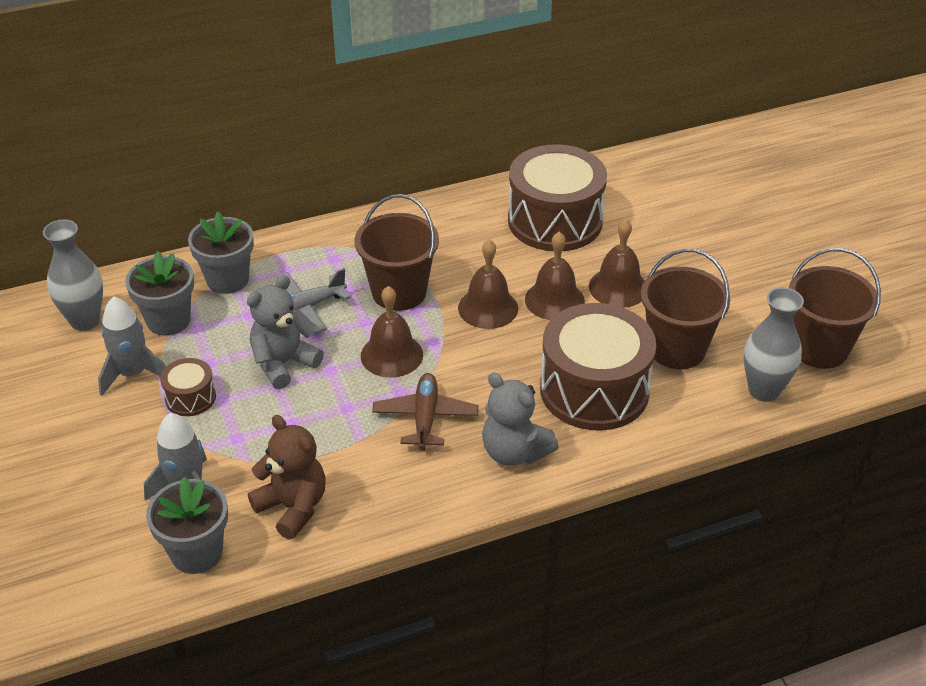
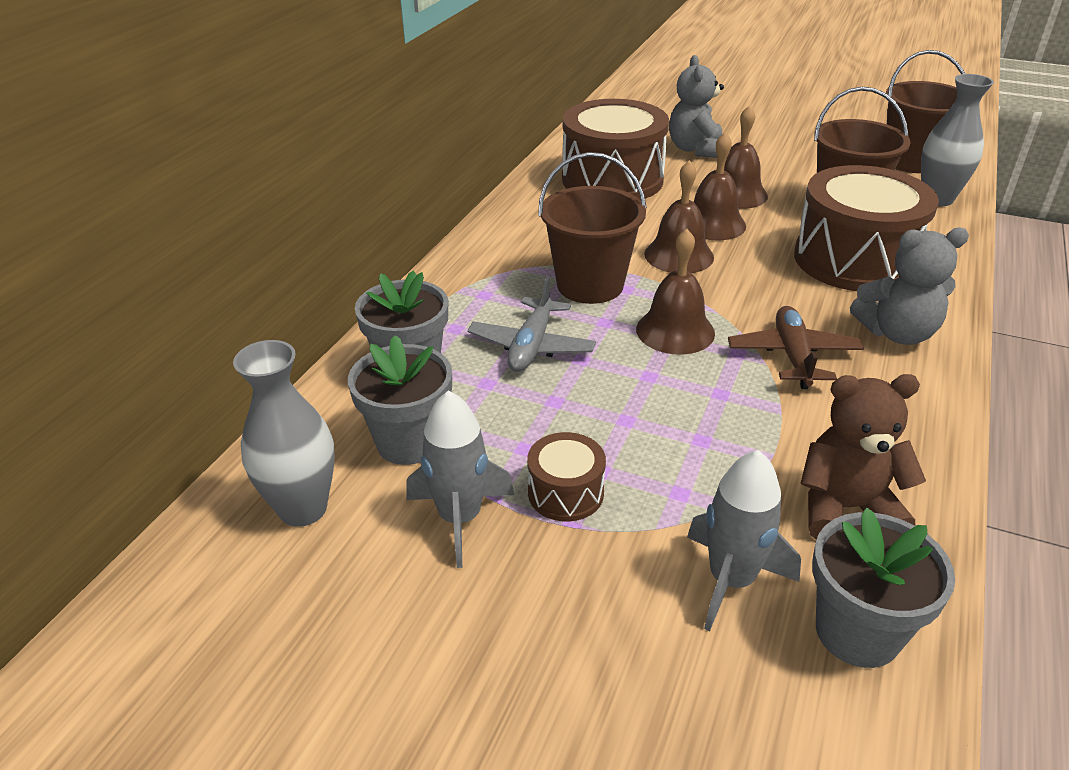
camera: 45 degrees left, 5 degrees down
grey teddy bear [247,275,324,389] -> grey teddy bear moved to [669,55,724,158]
brown plane [372,373,479,450] -> brown plane turned 45 degrees clockwise [728,306,864,389]

